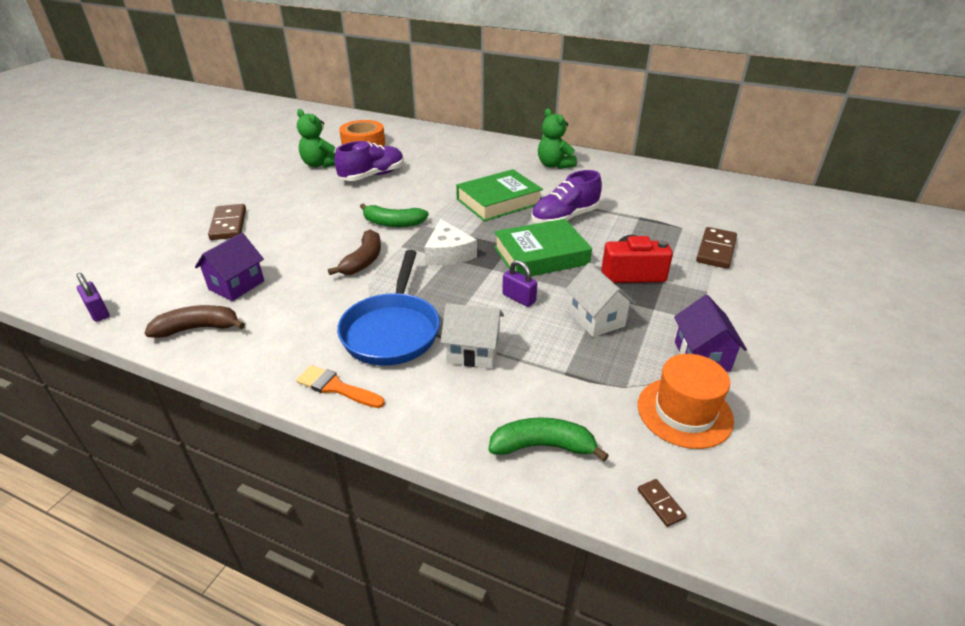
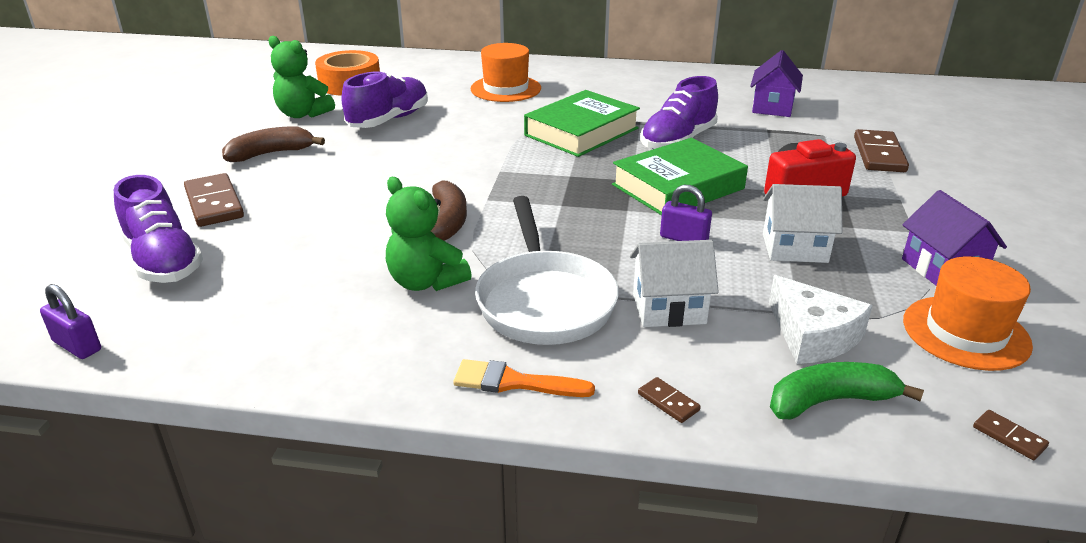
camera: 15 degrees left, 5 degrees down
brown banana [145,305,245,338] -> brown banana moved to [222,127,325,162]
purple house [195,233,264,301] -> purple house moved to [750,50,803,117]
blue pan [337,250,440,366] -> white pan [475,196,619,345]
green banana [360,204,429,227] -> none
white cheese [424,219,477,266] -> white cheese moved to [769,275,873,364]
green teddy bear [538,109,577,169] -> green teddy bear moved to [386,177,472,291]
white house [565,263,636,337] -> white house turned 45 degrees counterclockwise [763,184,842,263]
none -> purple shoe [114,175,203,283]
none -> orange hat [471,43,541,102]
none -> brown domino [638,377,701,423]

